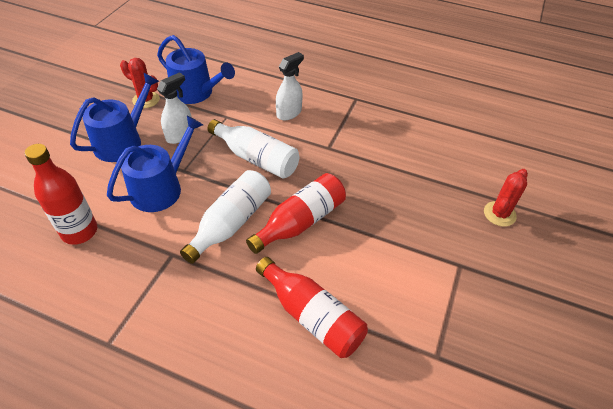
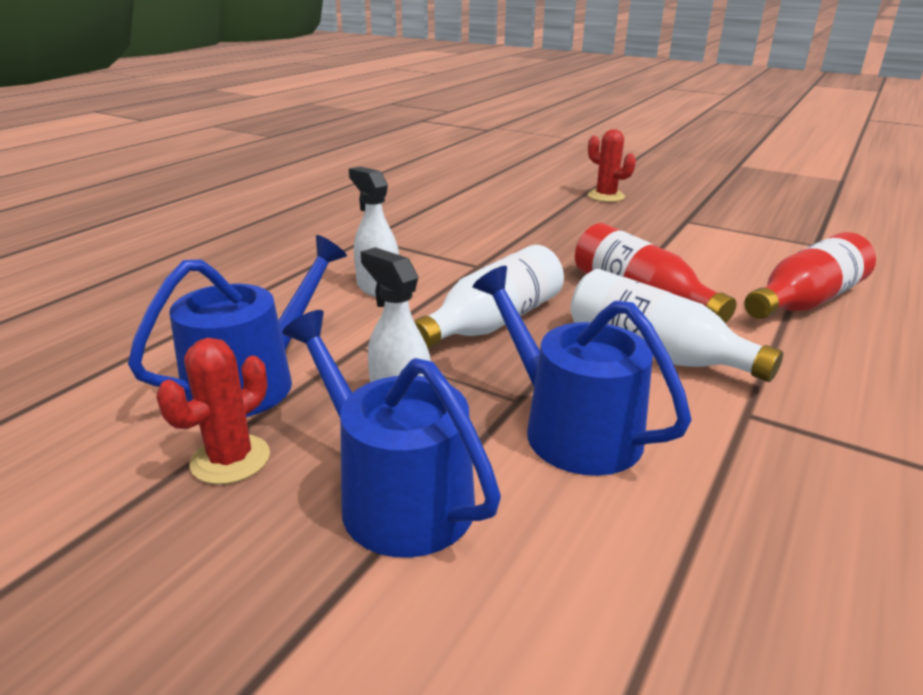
camera: 80 degrees left, 20 degrees down
red bottle [24,144,97,245] -> none

